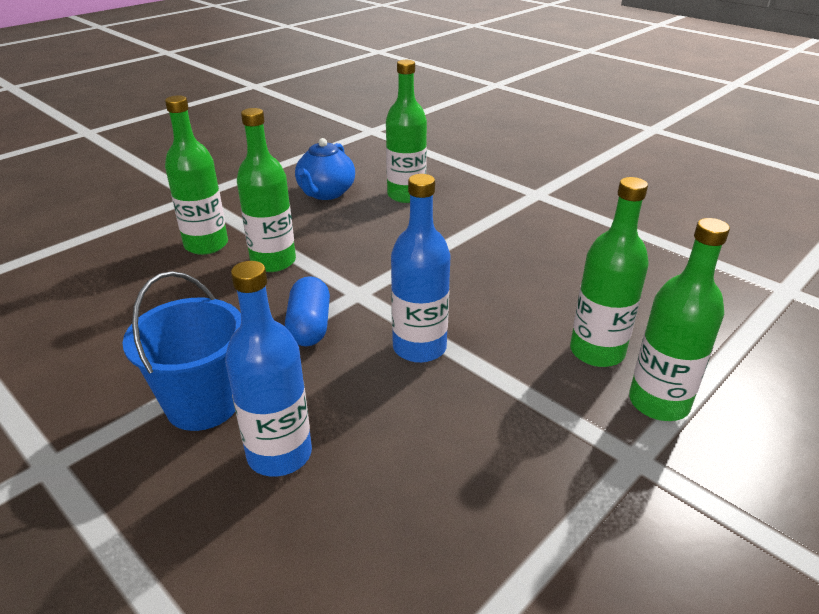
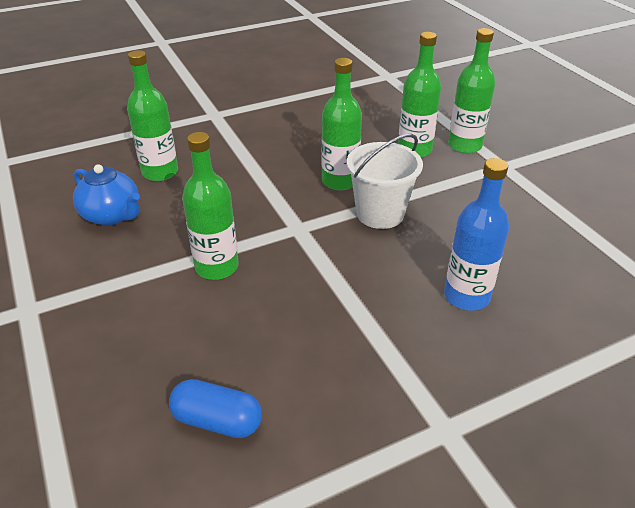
camera: 70 degrees left, 5 degrees up
blue bucket [123,271,241,431] -> none
green bottle [165,95,228,255] -> green bottle moved to [321,58,362,190]
blue capsule [285,276,330,346] -> blue capsule moved to [169,379,262,438]
blue bottle [391,174,451,363] -> white bucket [347,134,423,229]

